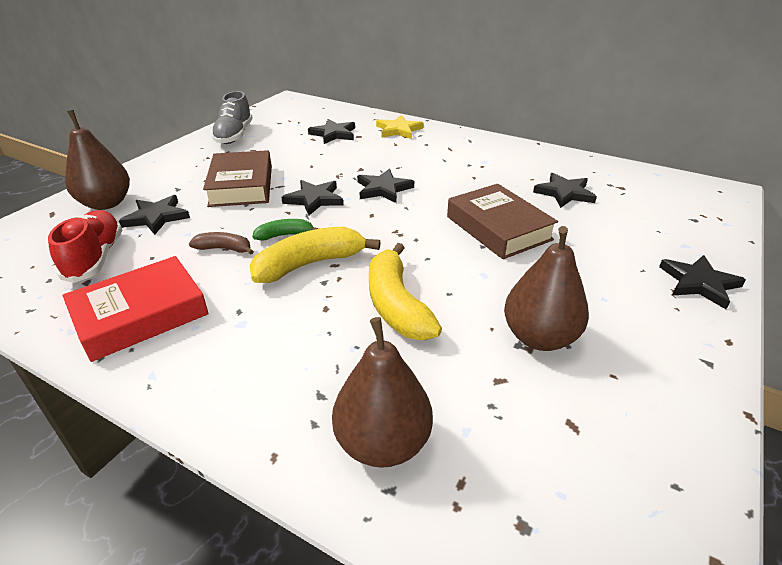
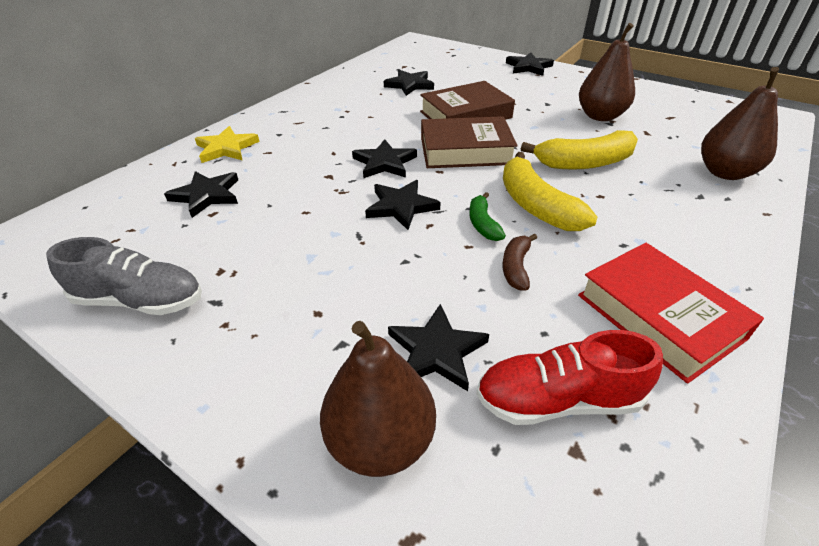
camera: 85 degrees left, 5 degrees up
brown book [203,150,272,207] -> brown book moved to [421,116,518,168]

